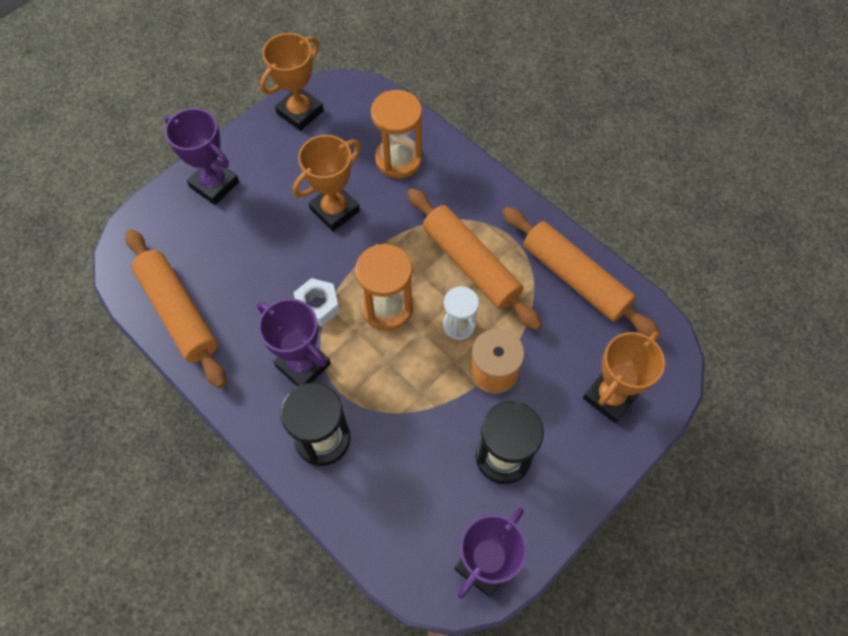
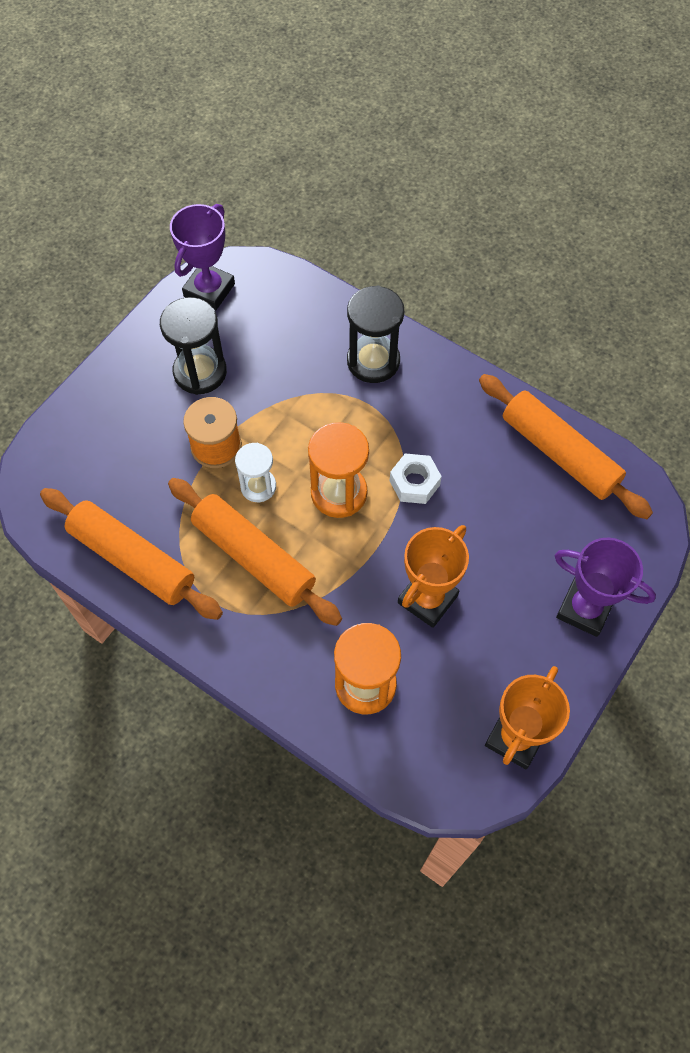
camera: 170 degrees right, 0 degrees up
purple trophy [257,298,331,386] -> none
orange trophy [583,332,665,423] -> none

